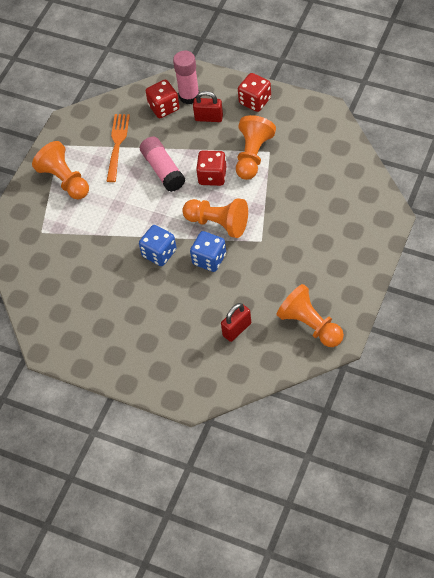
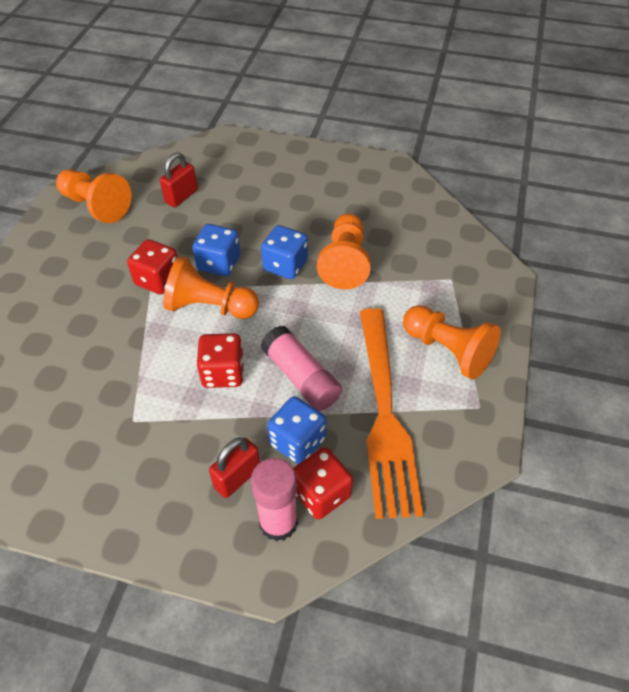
camera: 165 degrees right, 5 degrees down
orange fork [107,114,130,182] -> orange fork [360,308,423,519], size x1.70
red padlock [193,91,223,122] -> red padlock turned 45 degrees counterclockwise [209,437,260,498]
orange pawn [236,115,276,180] -> orange pawn moved to [317,213,371,289]
red dice [238,73,271,112] -> red dice moved to [127,239,177,294]
none -> blue dice [267,396,326,464]

